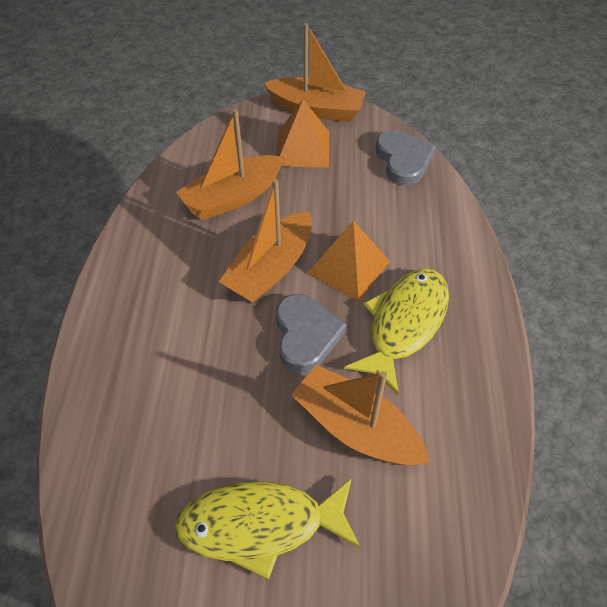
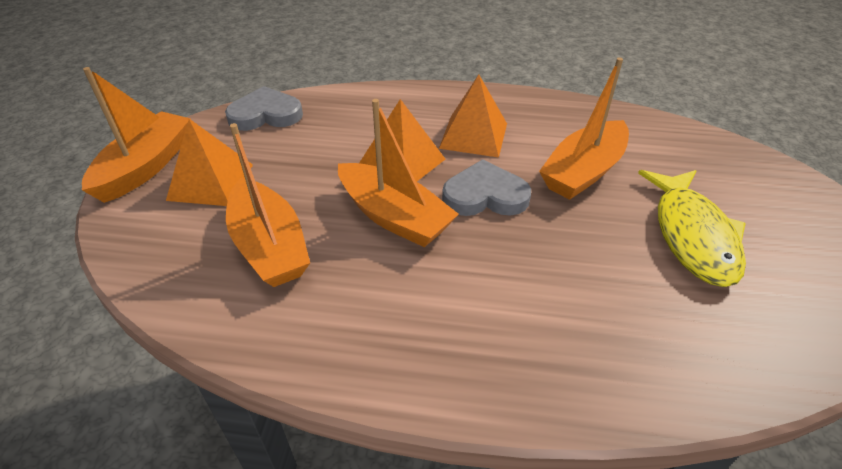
camera: 85 degrees left, 10 degrees down
yellow fish [344,268,449,395] -> orange pyramid [439,74,507,158]

